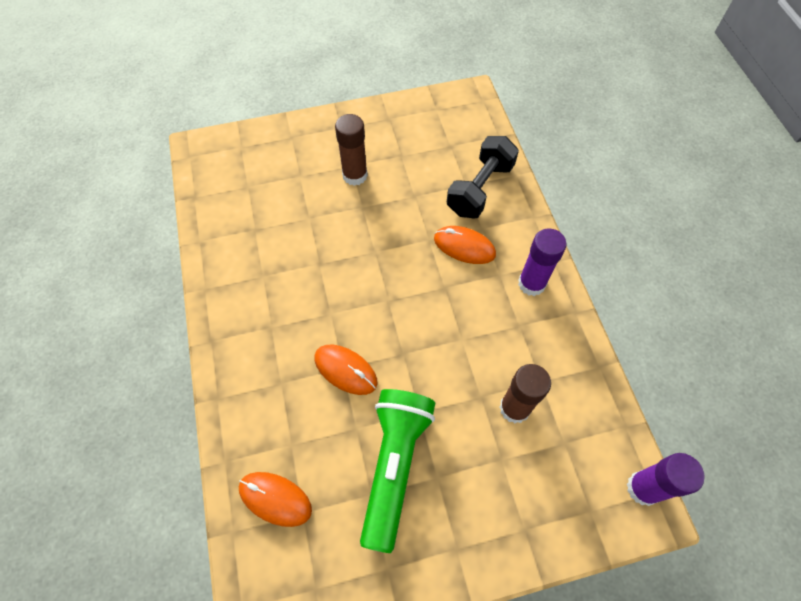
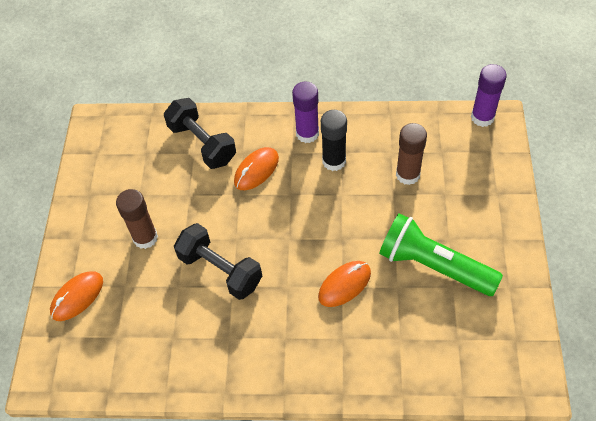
camera: 70 degrees left, 5 degrees down
orange mouse [239,472,312,527] -> orange mouse moved to [50,271,103,321]
none -> black dumbbell [174,223,262,300]
none -> black glue stick [321,110,347,171]

